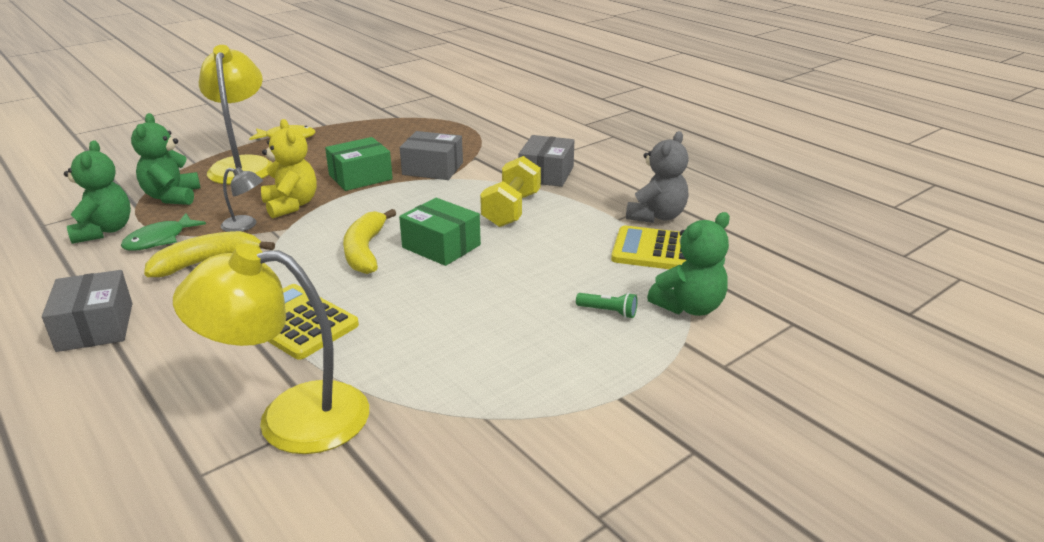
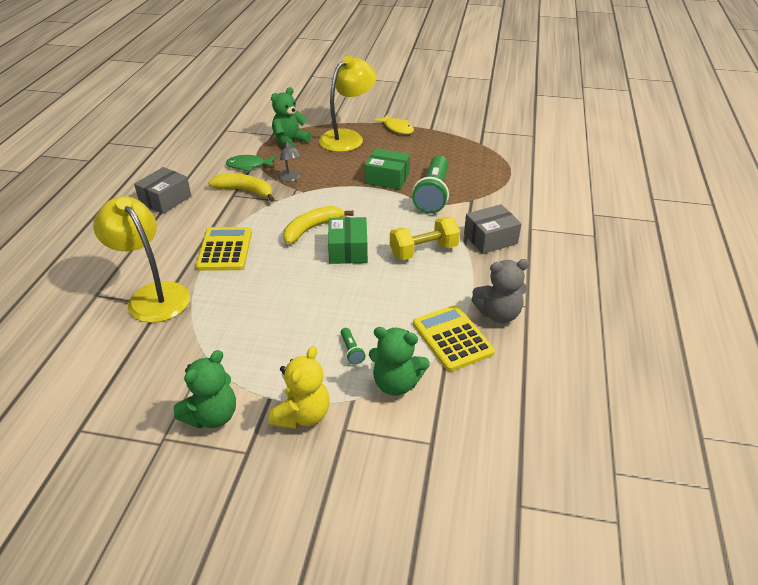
camera: 50 degrees right, 10 degrees up
green teddy bear [64,140,131,244] -> green teddy bear moved to [174,350,236,428]
yellow teddy bear [261,119,317,218] -> yellow teddy bear moved to [269,346,330,429]
grey box [400,131,463,180] -> green flashlight [412,156,449,214]

